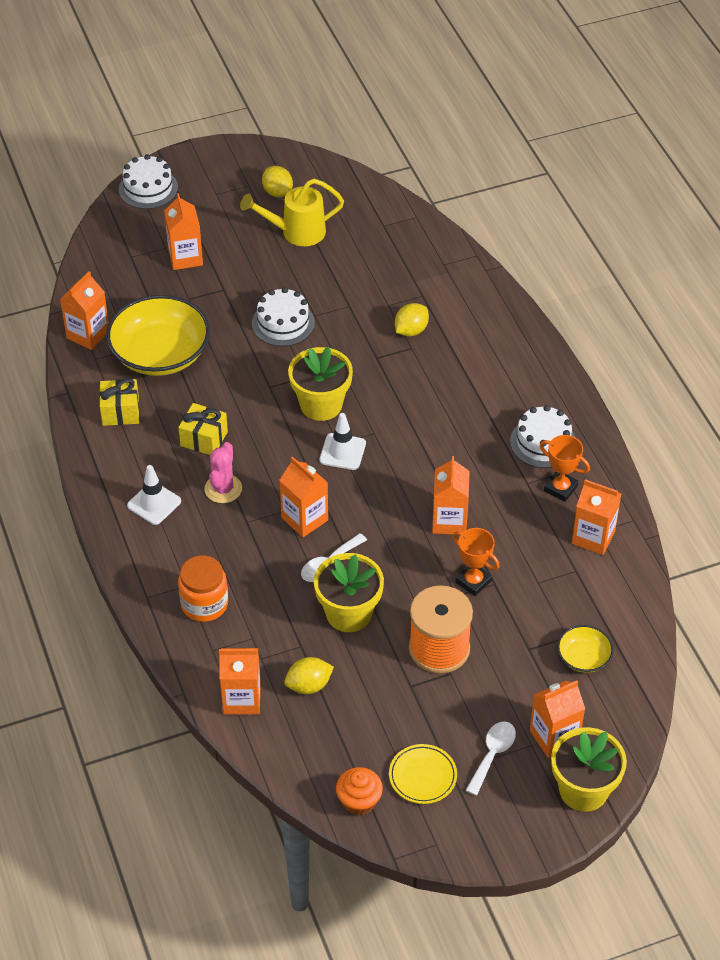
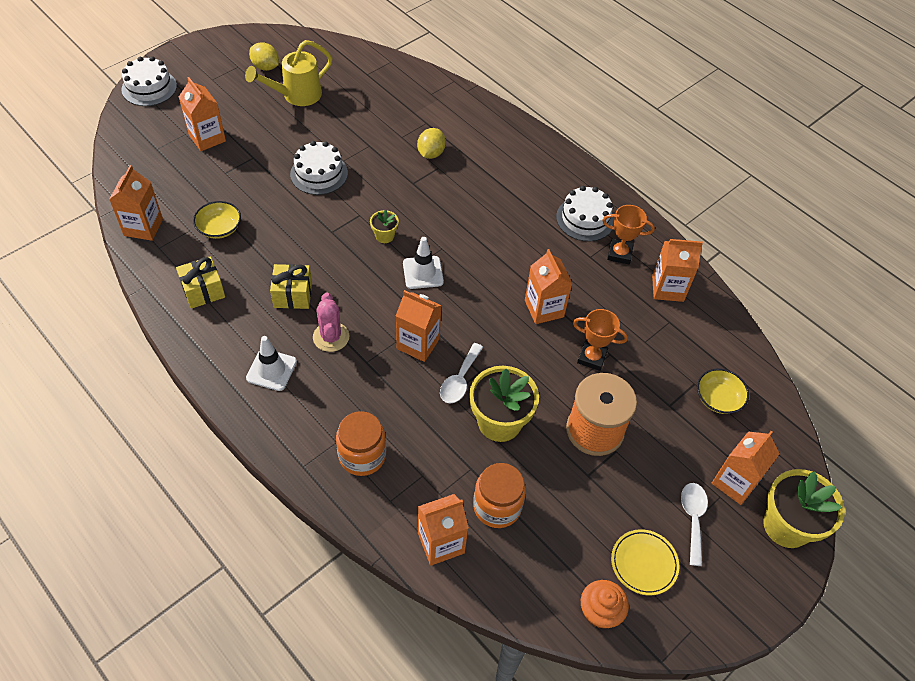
camera: 25 degrees left, 5 degrees up
yellow bowl [106,295,210,376] -> yellow bowl [193,201,241,239], size x0.48
yellow lemon [284,657,334,694] -> orange jar [473,463,526,528]
yellow flower pot [288,347,353,421] -> yellow flower pot [370,210,399,243], size x0.49

